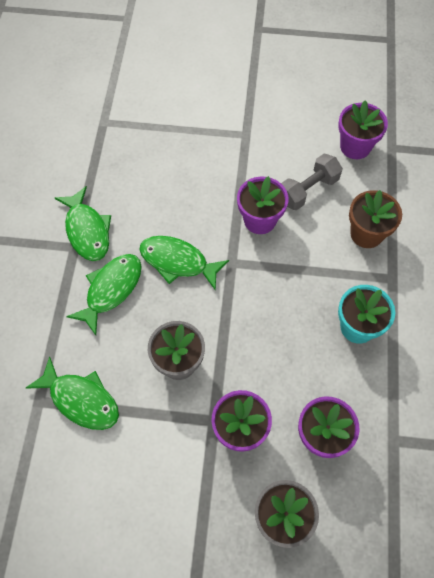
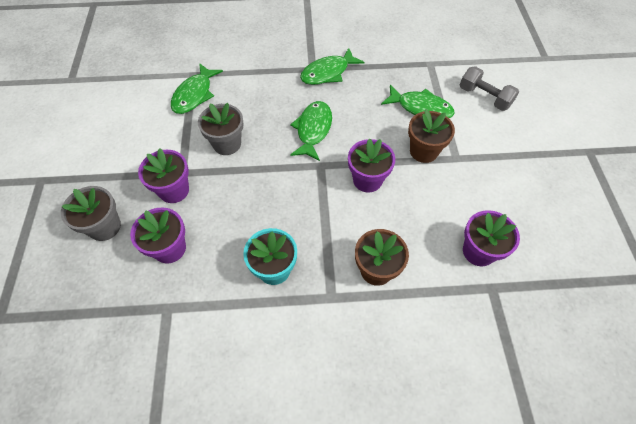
camera: 80 degrees right, 5 degrees down
green fish [66,254,142,335] -> green fish moved to [381,85,454,118]
grey dumbbell [281,154,343,210] -> grey dumbbell moved to [460,66,519,111]
none -> brown flower pot [408,109,455,163]

